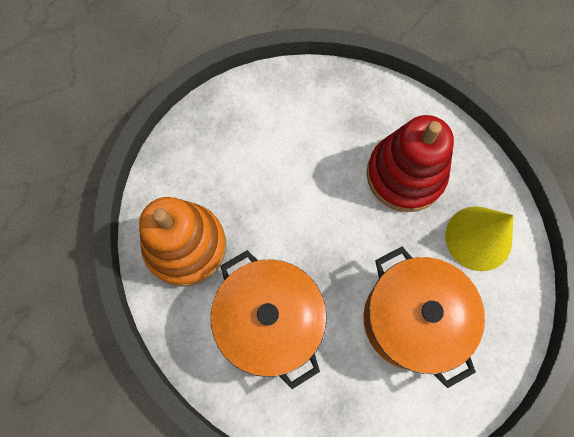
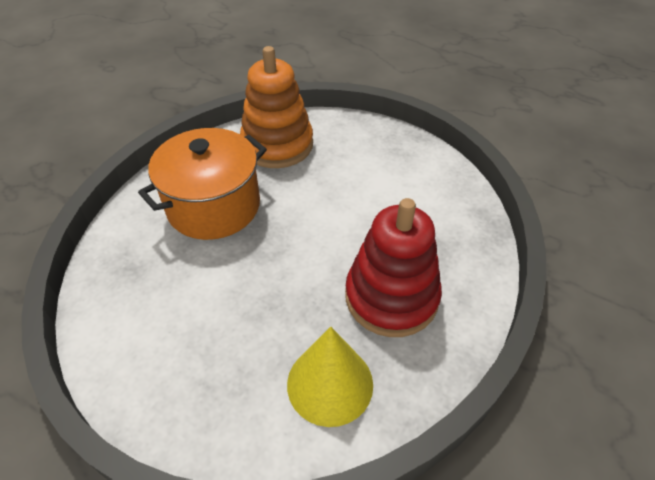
camera: 80 degrees right, 25 degrees down
orange pot [364,247,485,388] -> none

